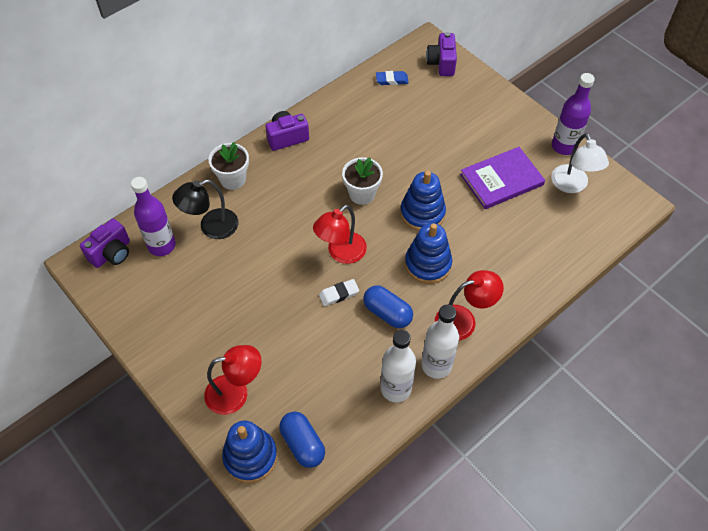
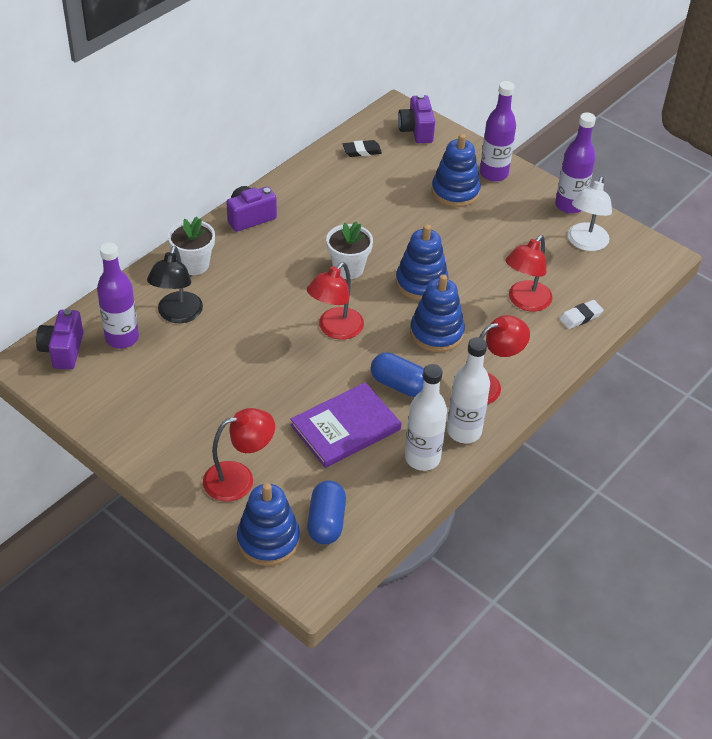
camera: 10 degrees left, 10 degrees down
purple camera [80,218,130,268] -> purple camera turned 150 degrees clockwise [36,309,83,370]
black lamp [172,180,238,239] -> black lamp turned 45 degrees counterclockwise [147,246,203,323]
blue capsule [279,411,325,468] -> blue capsule turned 45 degrees clockwise [307,480,346,545]
white eraser [319,279,359,306] -> white eraser moved to [559,300,604,329]
blue eraser [376,71,409,85] -> black eraser [343,140,382,157]
purple book [460,147,545,209] -> purple book moved to [290,382,401,468]
white lamp [551,133,609,193] -> white lamp turned 45 degrees clockwise [568,176,612,251]
none -> blue stacking toy [432,134,481,207]
none -> purple bottle [480,81,516,182]
none -> red lamp [506,235,553,312]

